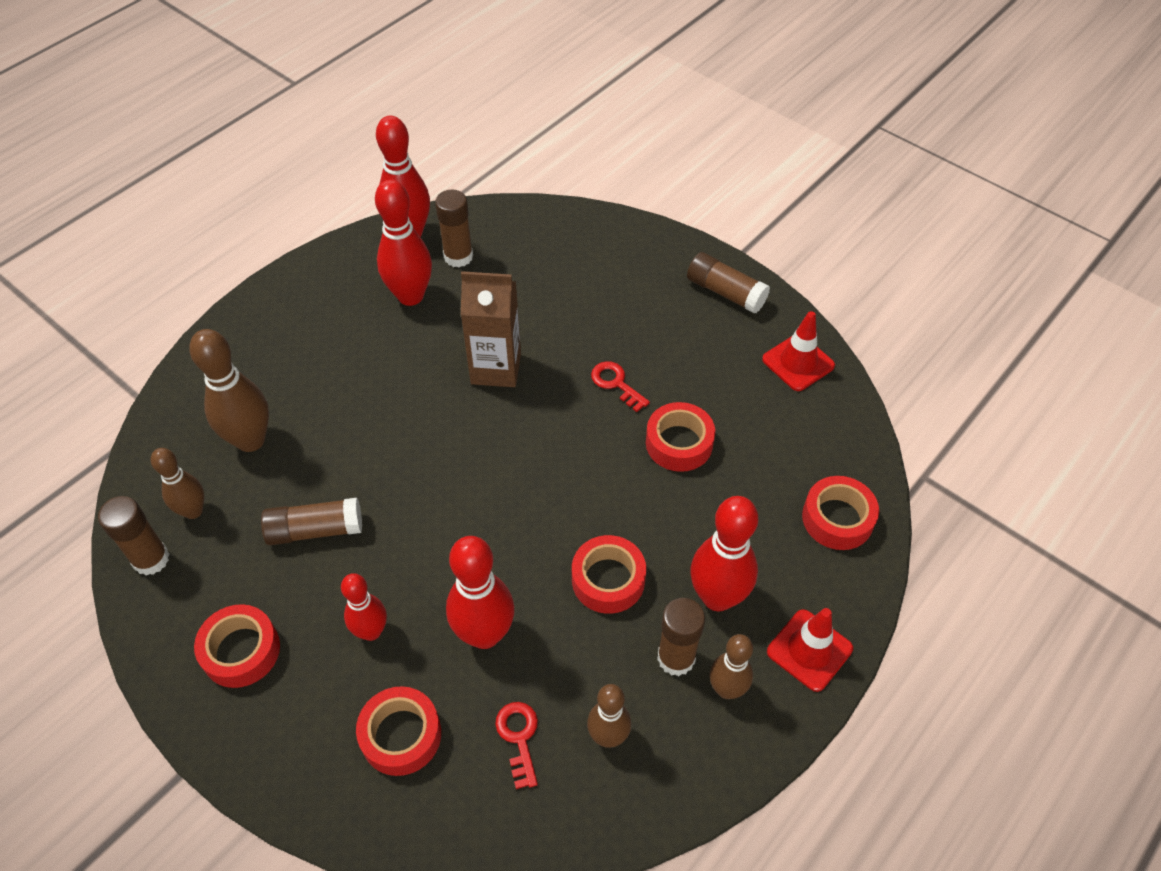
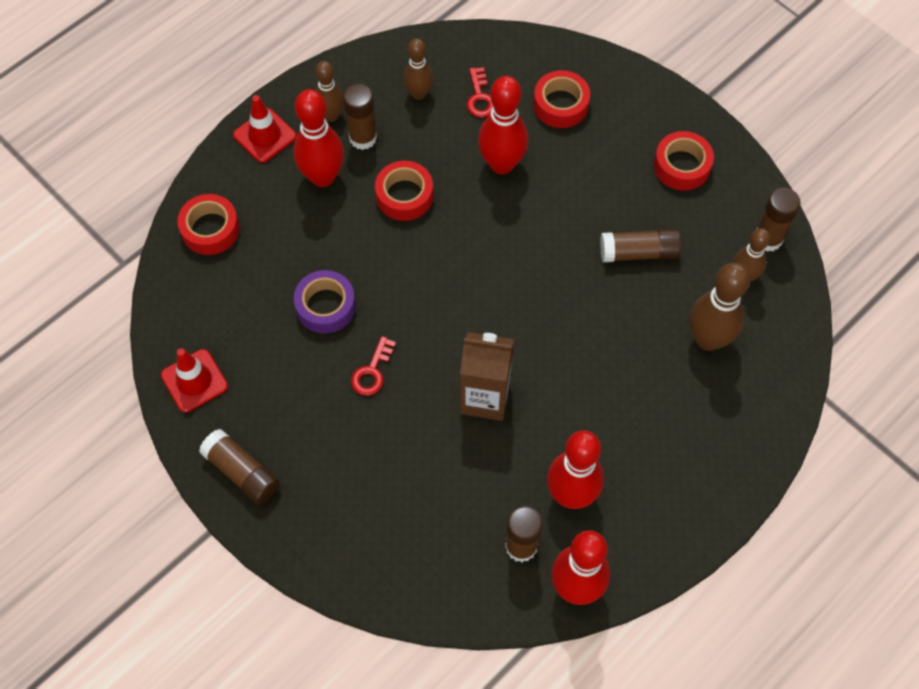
camera: 175 degrees left, 10 degrees up
red bowling pin [341,573,387,641] -> none
red key [591,361,650,412] -> red key turned 60 degrees clockwise [351,336,396,396]
red tape [646,402,715,472] -> purple tape [294,270,356,333]

